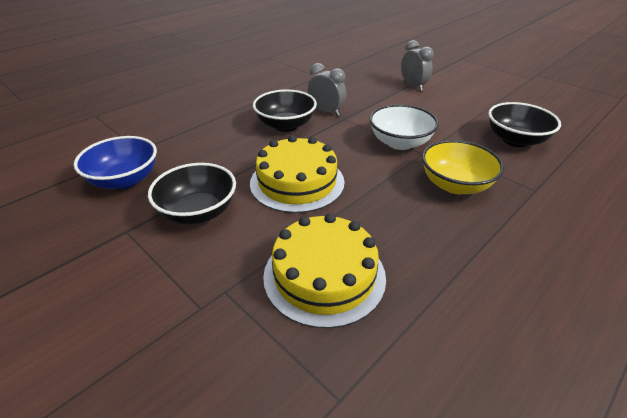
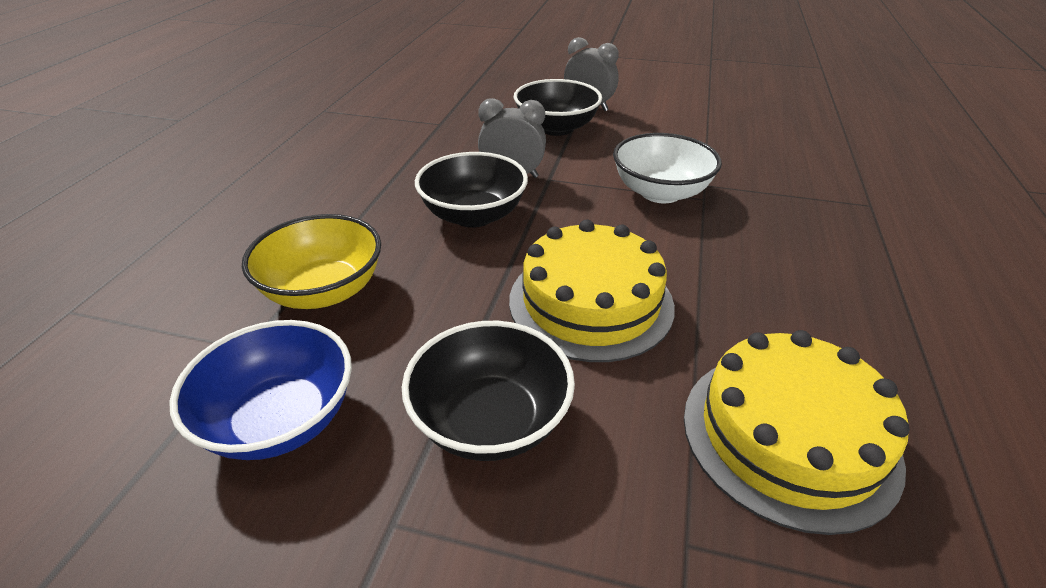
camera: 30 degrees left, 0 degrees up
yellow bowl [422,140,504,194] -> yellow bowl moved to [242,214,381,309]
black bowl [488,102,561,147] -> black bowl moved to [513,79,602,136]

